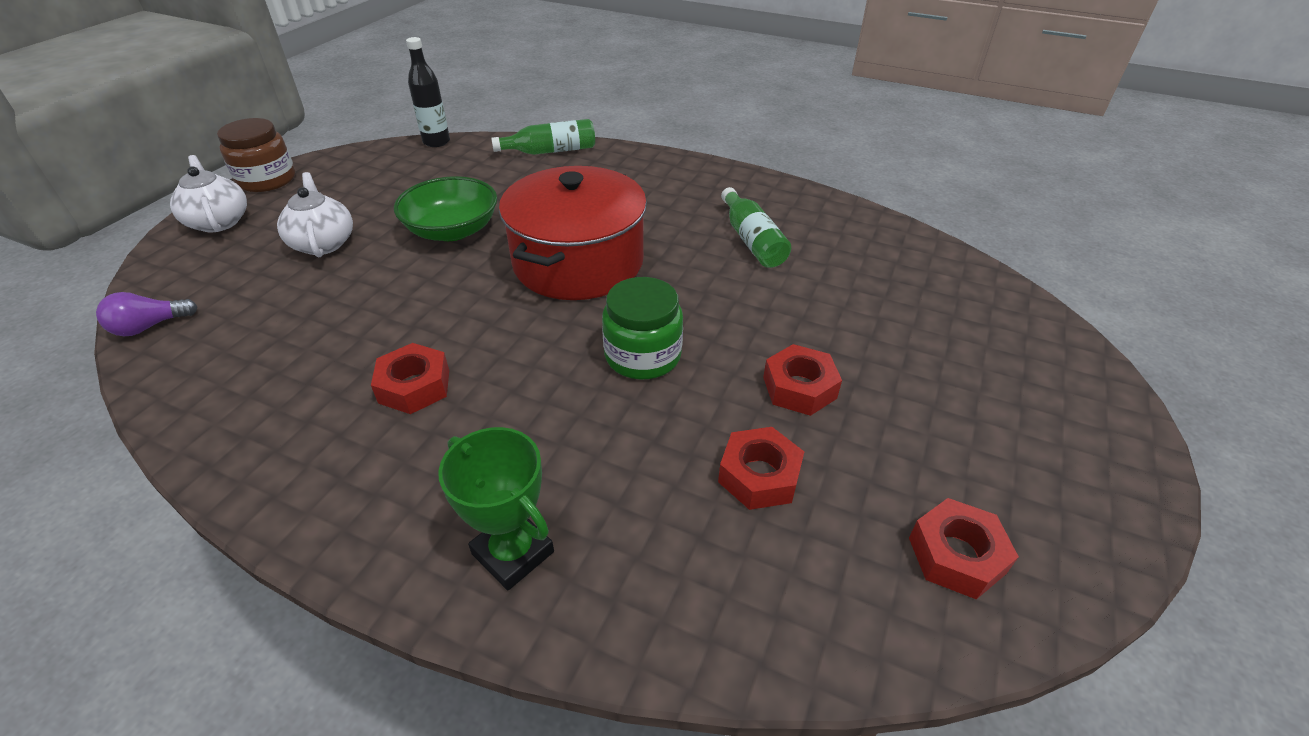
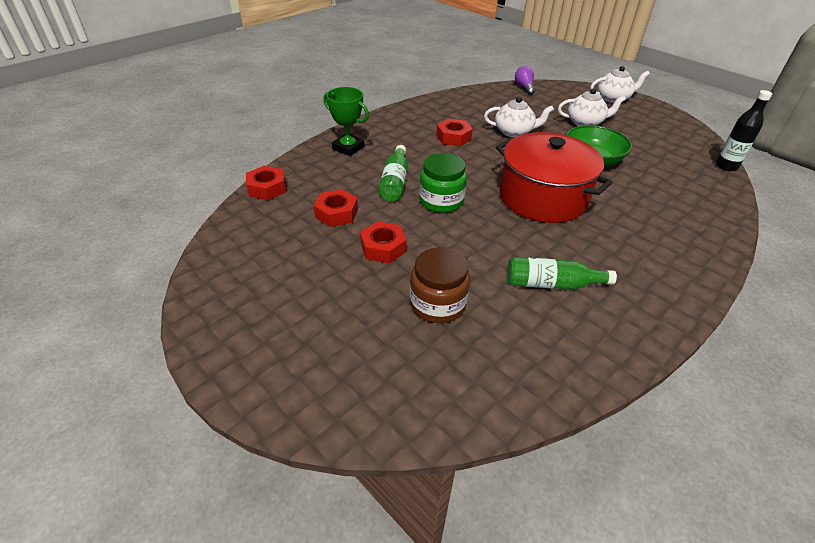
camera: 110 degrees right, 0 degrees up
brown jar [217,118,295,192] -> brown jar moved to [410,247,470,323]
green trophy [438,427,554,590] -> green trophy turned 60 degrees clockwise [323,87,369,156]
green bottle [491,119,595,155] -> green bottle moved to [378,145,408,202]
red nut [909,498,1019,600] -> red nut moved to [246,166,286,200]
none -> white teapot [484,97,554,137]

